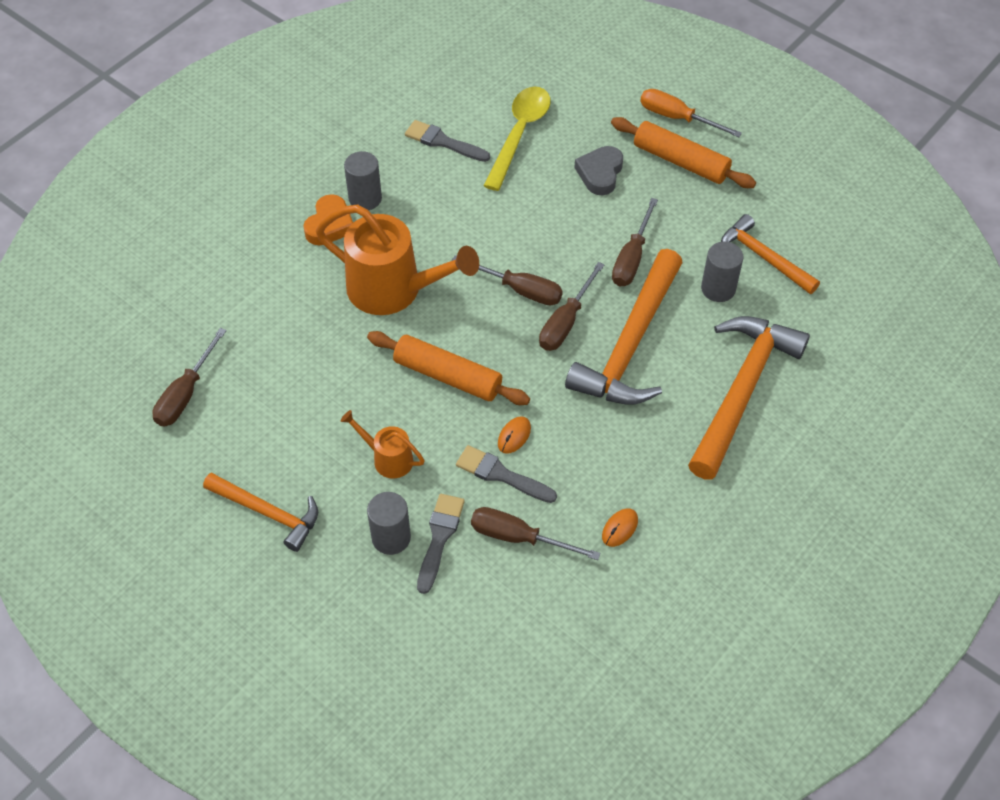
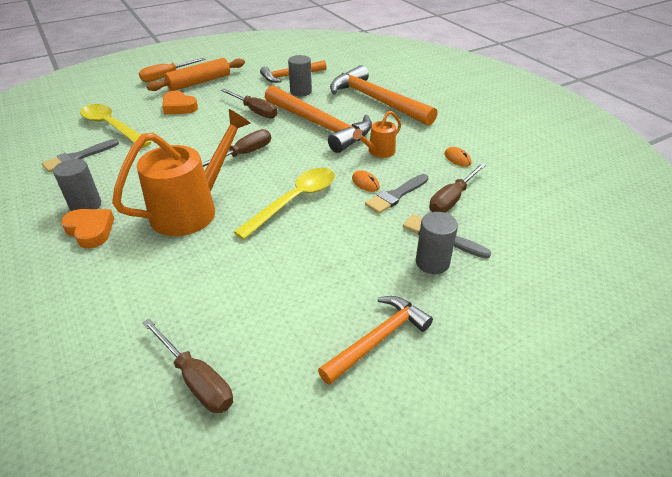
camera: 70 degrees left, 15 degrees down
orange watering can [340,410,425,479] -> orange watering can moved to [353,111,401,158]
orange rolling pin [367,331,530,405] -> yellow spoon [234,168,335,240]
brown screwdriver [539,262,605,351] -> none
grey heart [574,146,623,195] -> orange heart [162,91,198,114]

